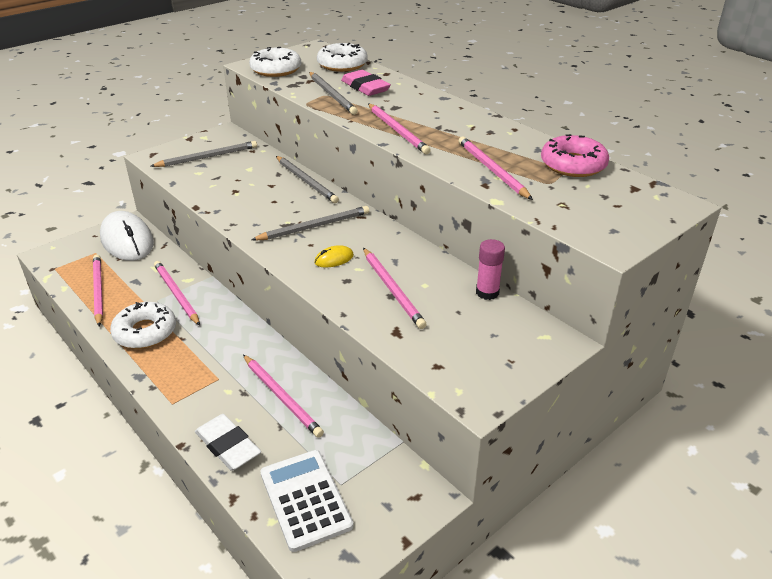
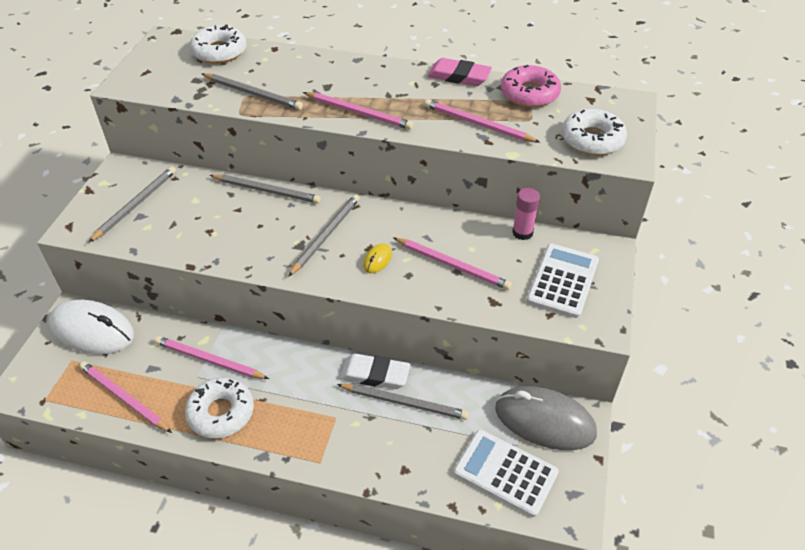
camera: 35 degrees left, 10 degrees up
white eraser [195,414,261,471] -> white eraser moved to [340,353,410,389]
pink pencil [243,355,324,438] -> grey pencil [337,384,469,420]
white donut [249,47,301,77] -> white donut moved to [561,109,627,155]
pink eraser [341,70,391,96] -> pink eraser moved to [427,58,492,86]
none -> grey mouse [495,386,597,450]
none -> white calculator [527,243,599,318]

